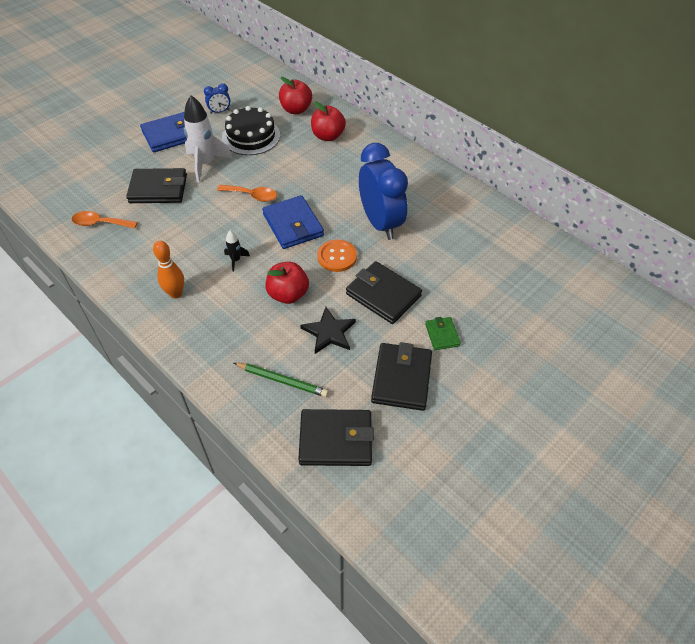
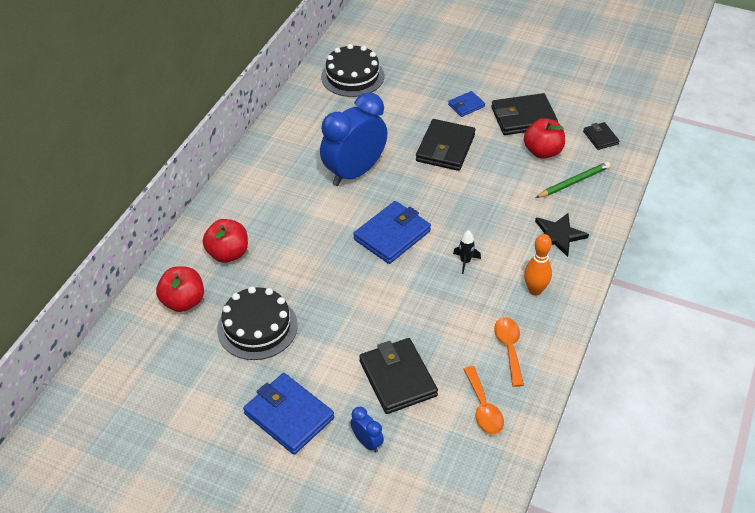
camera: 110 degrees left, 5 degrees down
white rocket [184,95,233,183] -> none
blue clock [204,83,230,114] -> blue clock moved to [351,407,384,453]
orange spoon [217,185,277,202] -> orange spoon moved to [494,317,524,387]
green pencil [234,363,329,397] -> green pencil turned 60 degrees clockwise [535,162,610,198]
red apple [265,262,309,304] -> red apple moved to [524,118,565,159]
black wallet [299,409,374,466] -> black wallet [583,122,619,150], size x0.53
black star [300,307,356,354] -> black star moved to [535,213,589,257]
orange button [317,239,357,272] -> none
green wallet [425,317,461,350] -> blue wallet [448,91,485,117]
none -> black cake [321,44,384,97]

